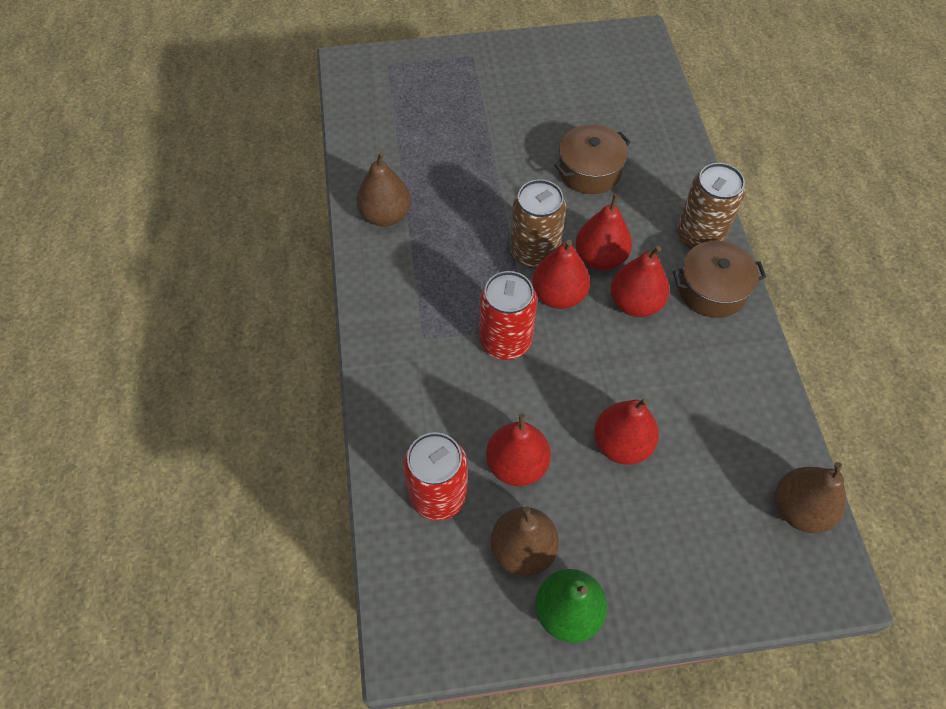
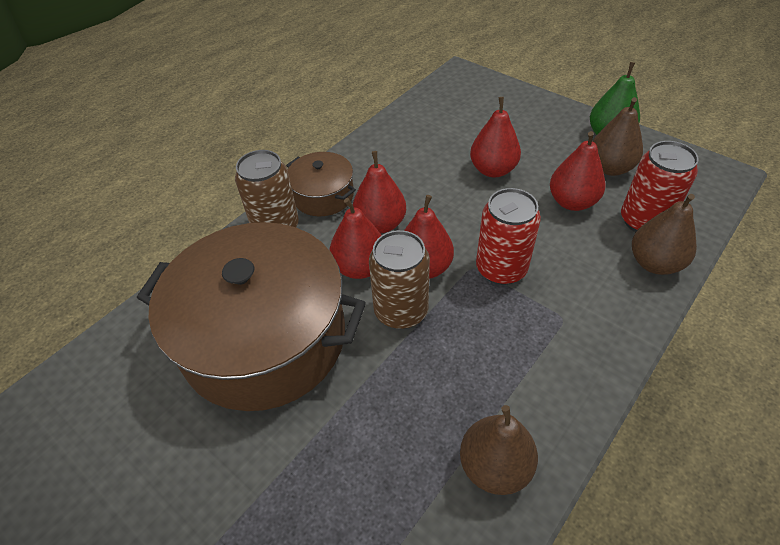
camera: 130 degrees left, 10 degrees down
brown pot [554,125,631,194] -> brown pot [137,222,366,411], size x2.15
brown pear [775,462,846,533] -> brown pear moved to [632,194,697,275]

